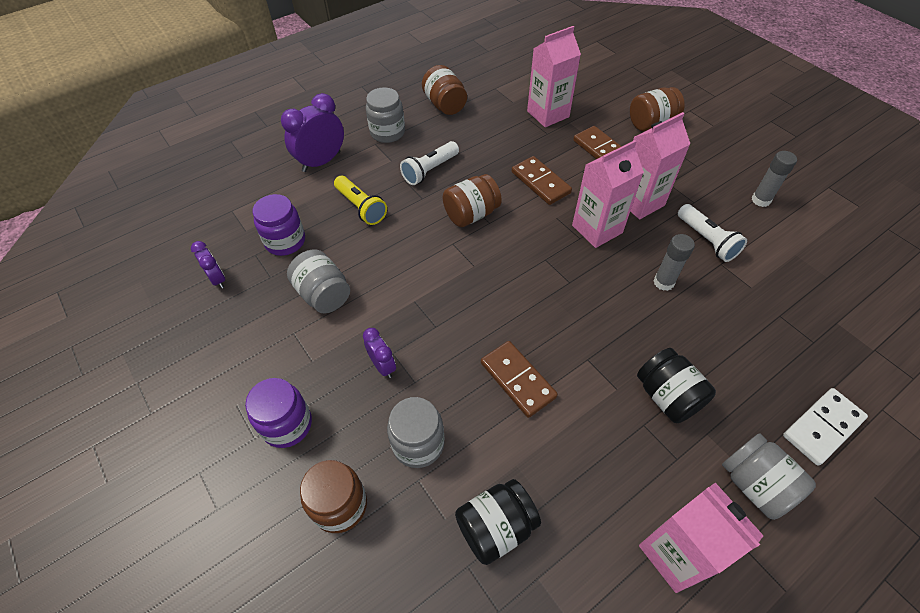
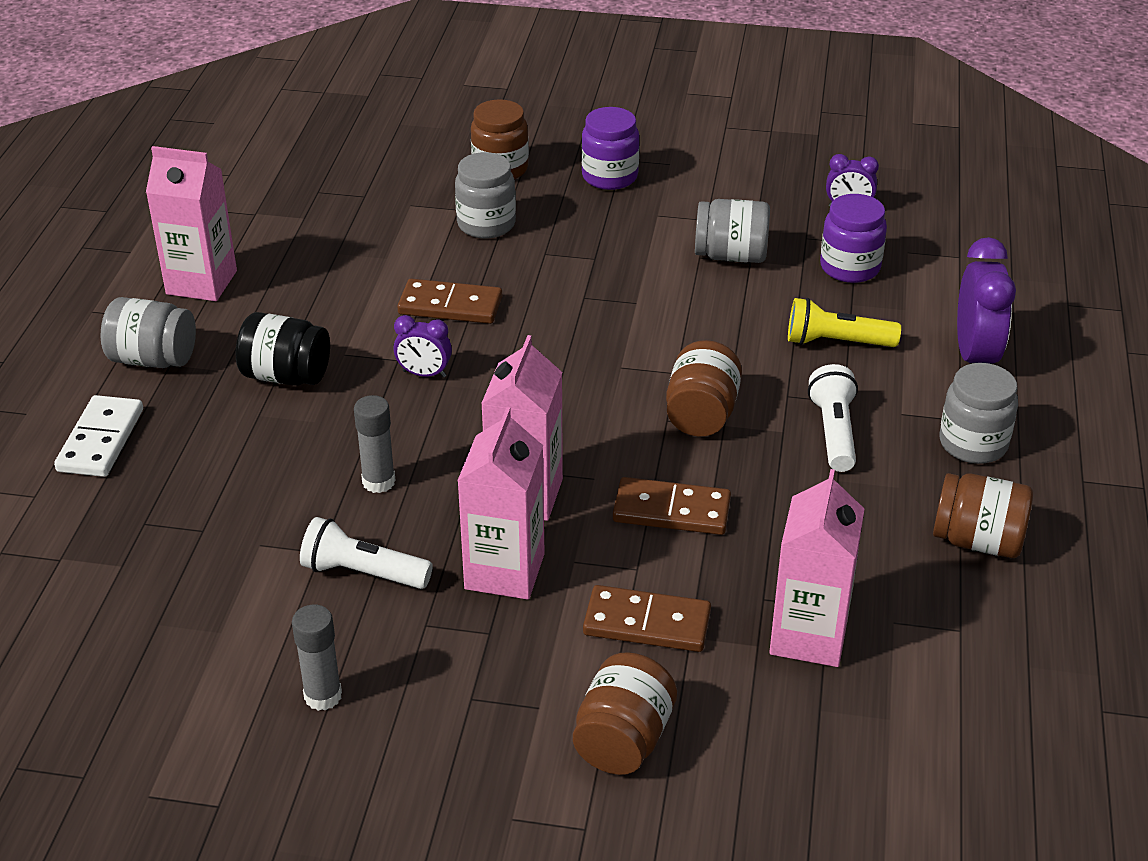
camera: 135 degrees right, 15 degrees down
purple clock [363,328,396,378] -> purple clock moved to [394,315,452,378]
black jar [455,479,541,565] -> none

